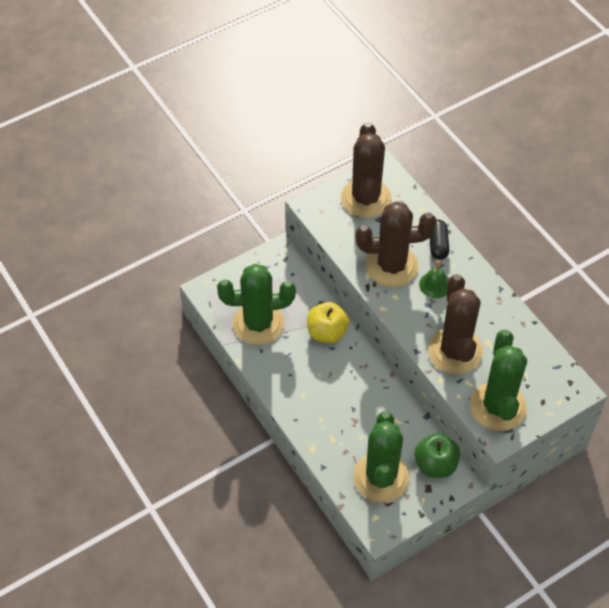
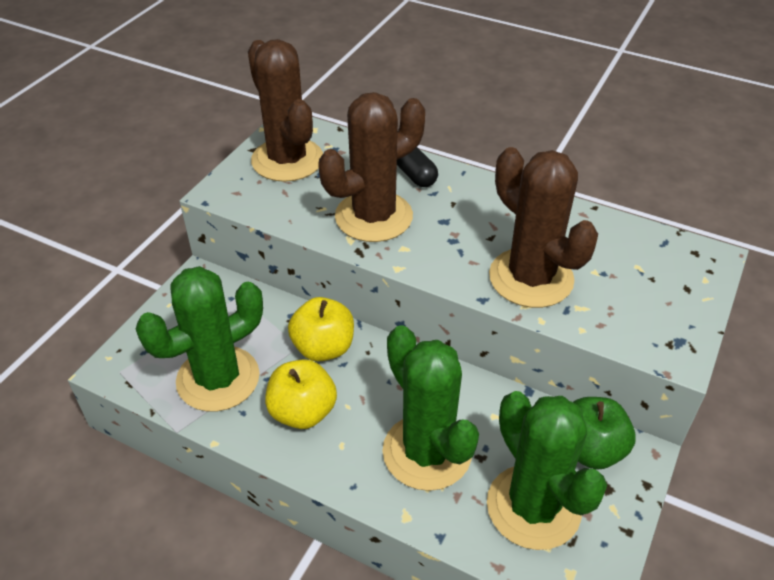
camera: 30 degrees left, 10 degrees down
green bell [419,260,449,298] -> none
green cactus [470,330,527,431] -> green cactus moved to [382,325,479,491]
none -> yellow apple [265,359,337,429]

